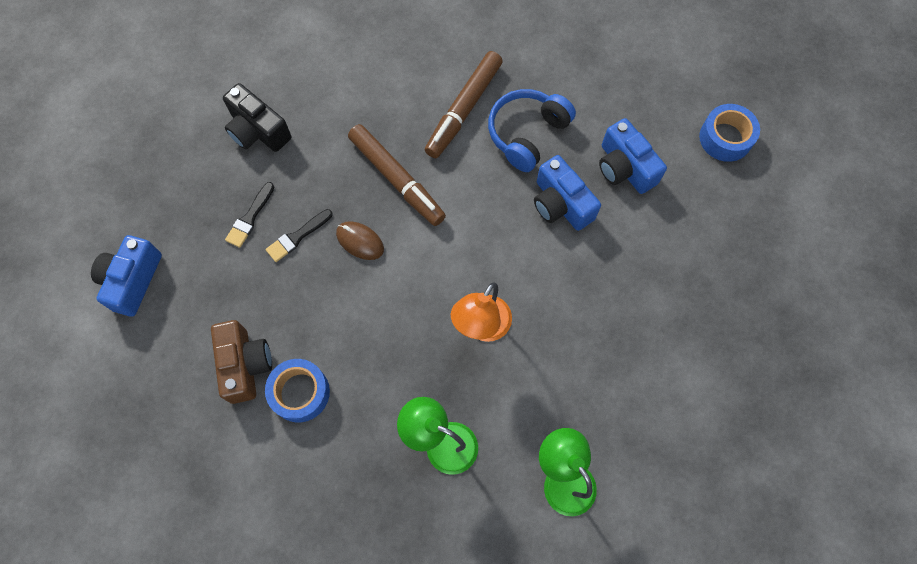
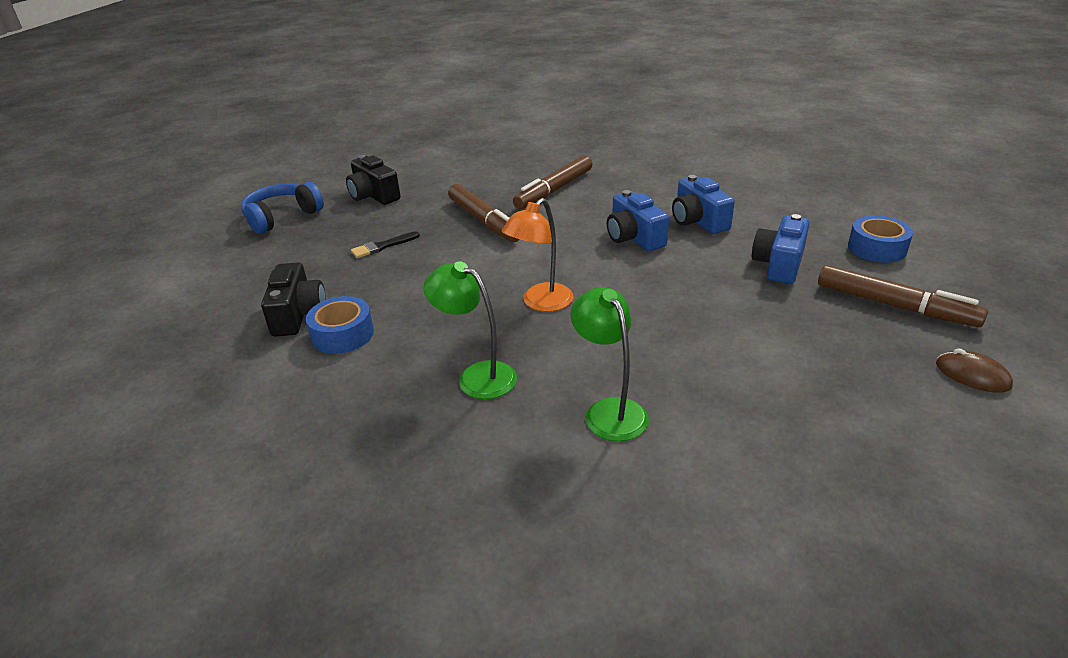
camera: 10 degrees right, 35 degrees down
blue camera [91,235,162,317] -> blue camera moved to [752,214,810,284]
brown camera [211,320,272,404] -> black camera [261,262,326,337]
black brush [225,182,274,248] -> none
brown mouse [336,221,384,260] -> brown mouse moved to [936,348,1013,393]
blue headphones [488,89,576,172] -> blue headphones moved to [241,182,324,234]
blue tape [699,104,760,162] -> blue tape moved to [848,215,913,263]
none -> brown marker [818,265,988,327]

